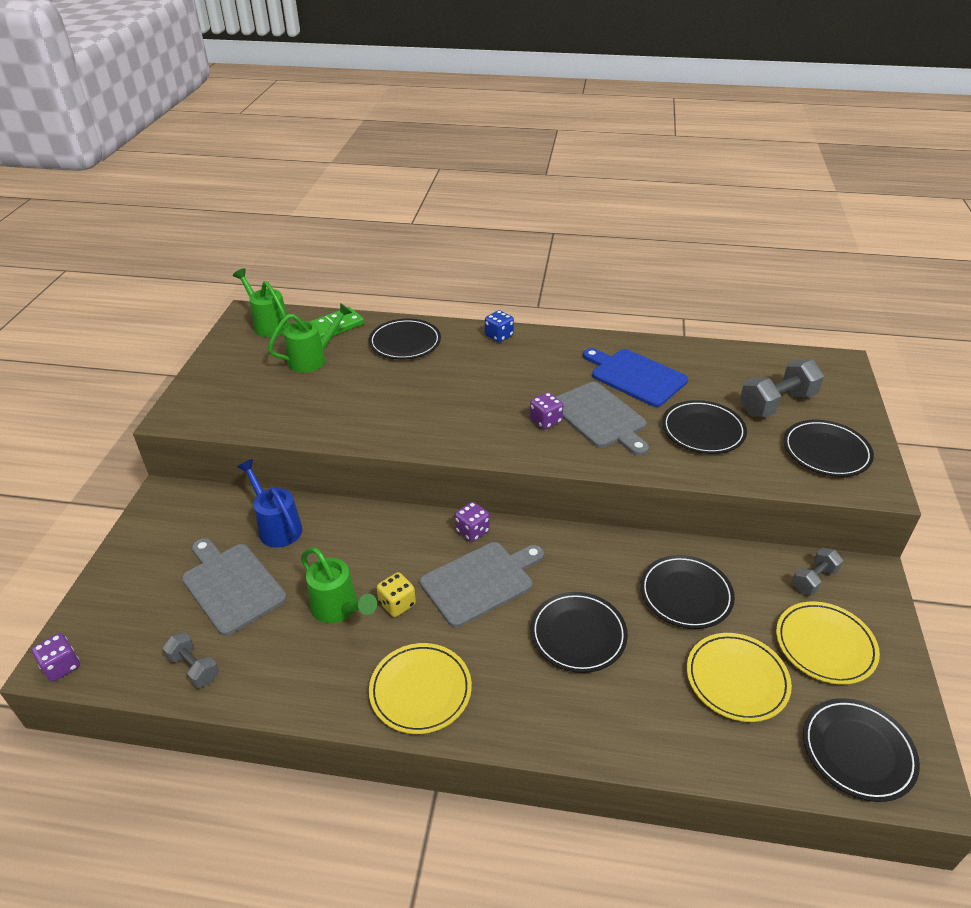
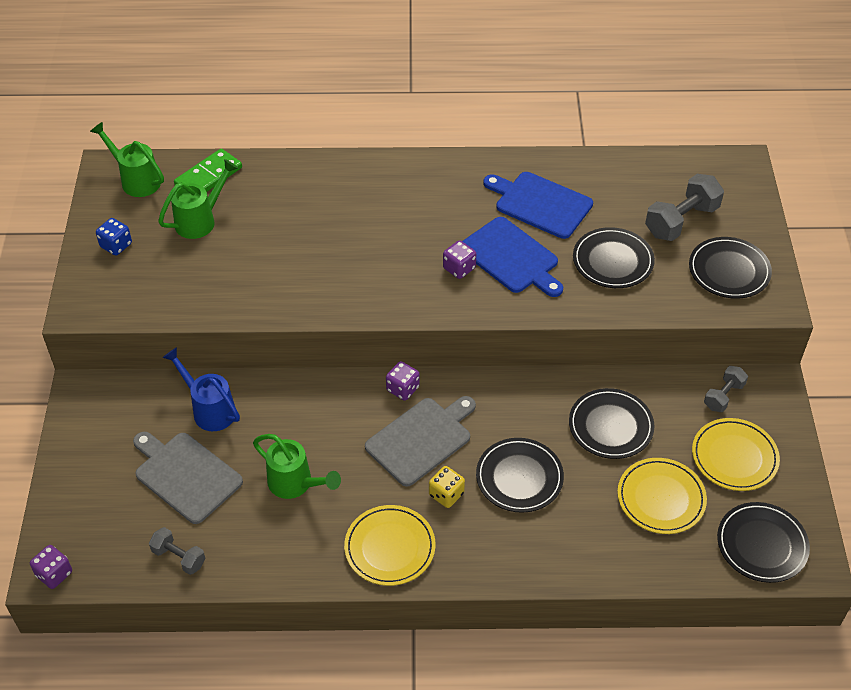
camera: 10 degrees left, 10 degrees up
black plate [369,318,441,359] -> none
yellow dice [377,572,416,617] -> yellow dice moved to [429,466,465,508]
blue dice [485,310,514,342] -> blue dice moved to [96,218,132,256]
grey cutting board [556,382,649,456] -> blue cutting board [462,217,563,297]

